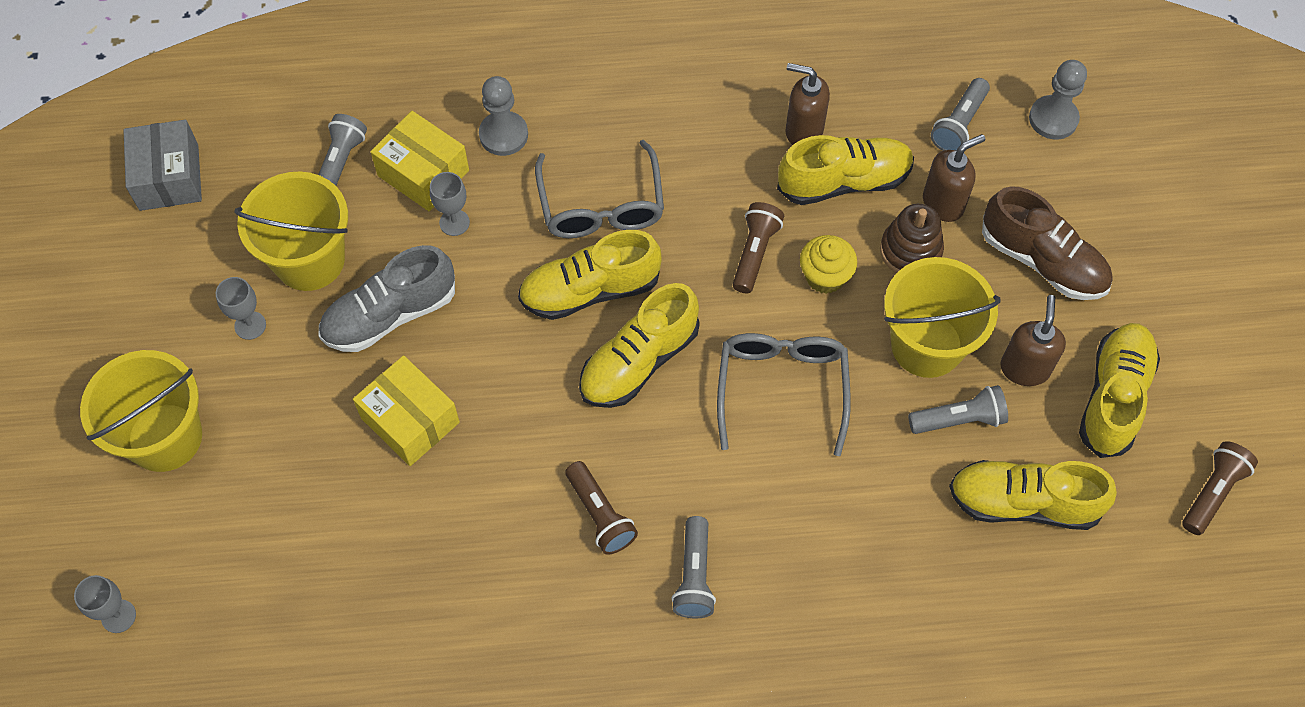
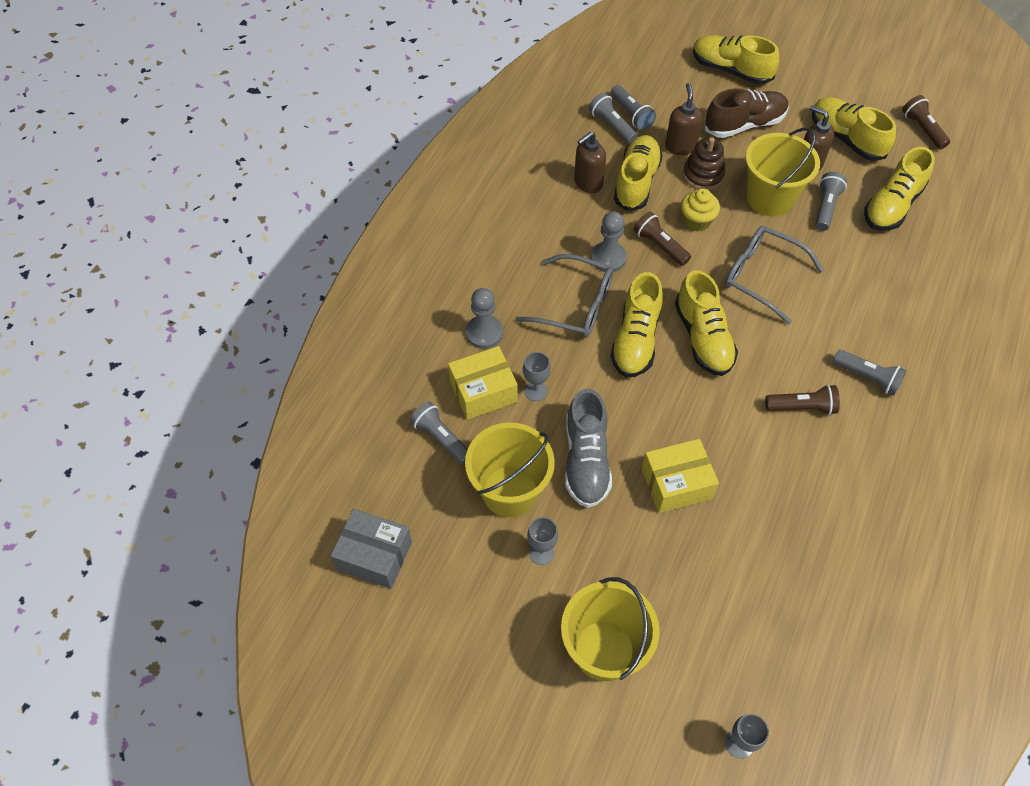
camera: 60 degrees left, 5 degrees down
grey pawn [1029,60,1087,139] -> grey pawn moved to [591,211,627,272]
none -> grey flashlight [589,93,637,144]
none -> yellow shoe [693,35,780,85]

